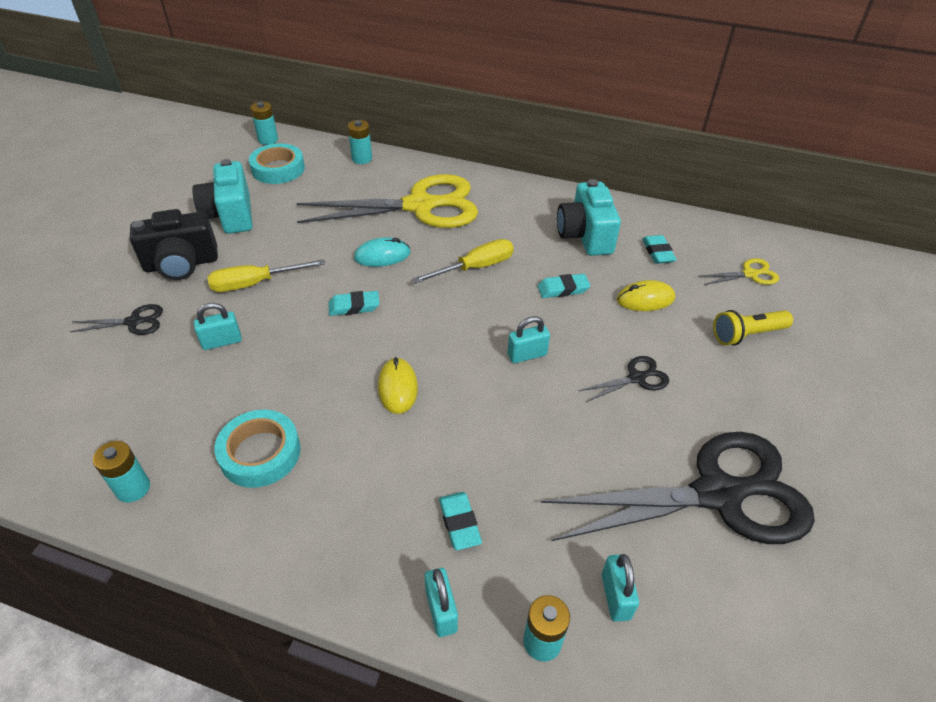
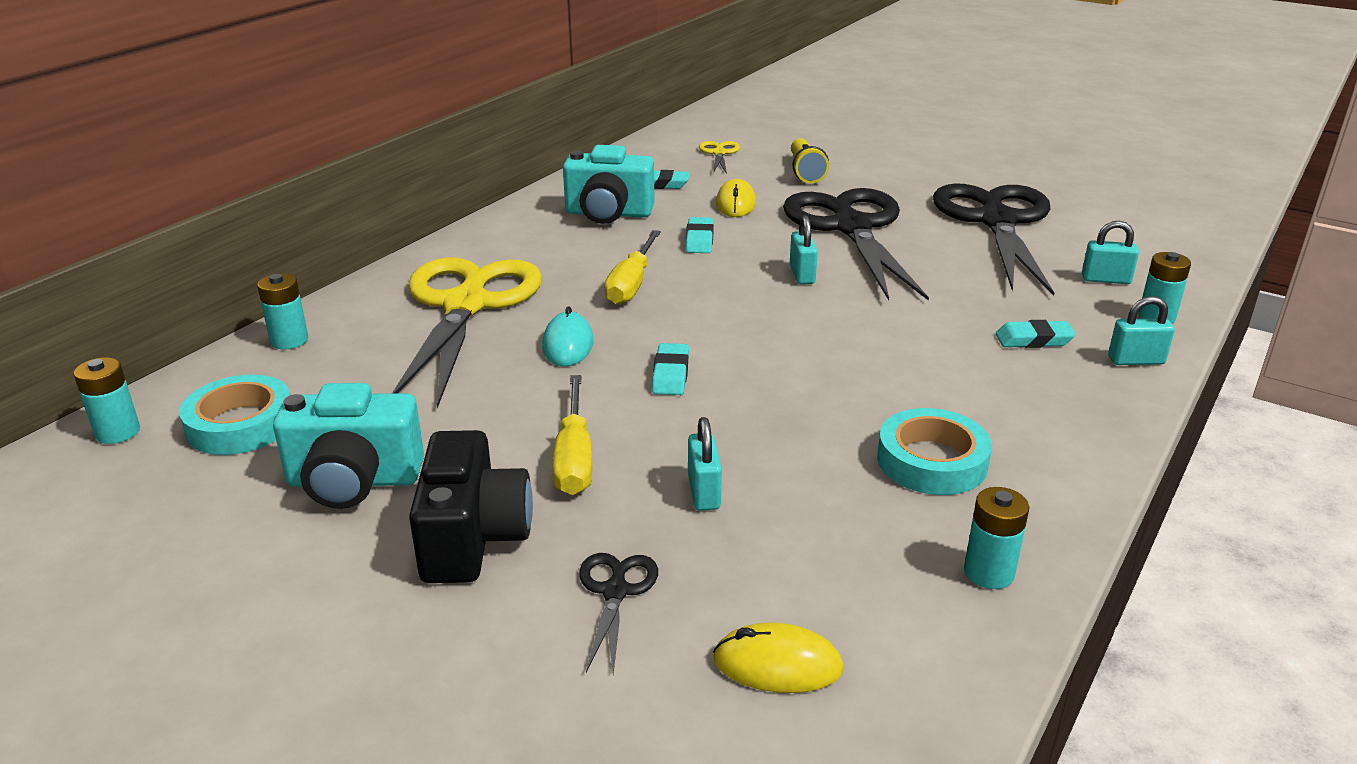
camera: 75 degrees left, 15 degrees down
yellow mouse [378,357,418,414] -> yellow mouse moved to [713,622,844,693]
yellow screwdriver [412,239,514,284] -> yellow screwdriver turned 150 degrees counterclockwise [605,230,661,305]
black scissors [579,356,669,402] -> black scissors [783,188,929,301], size x2.46

